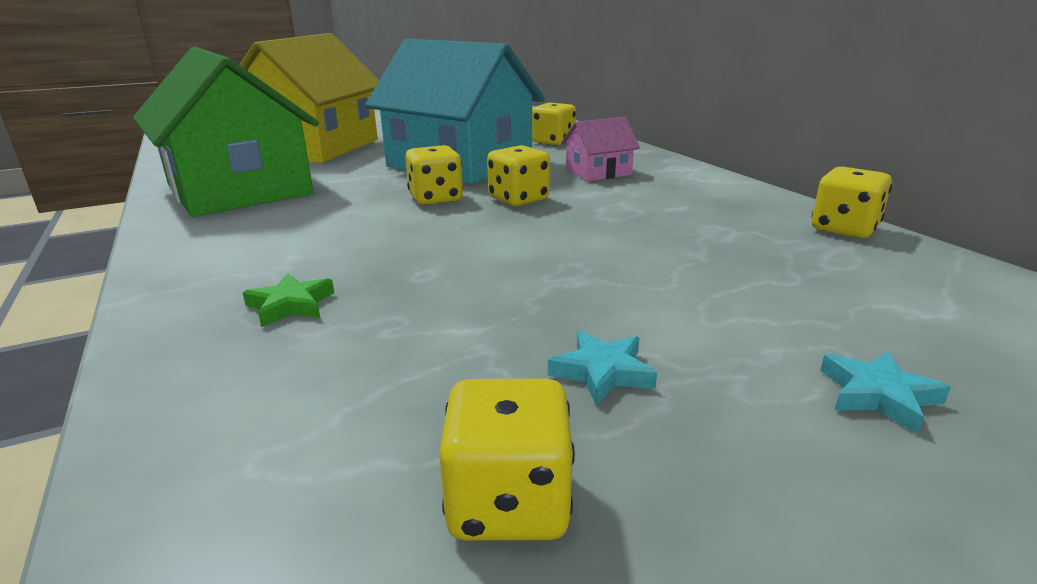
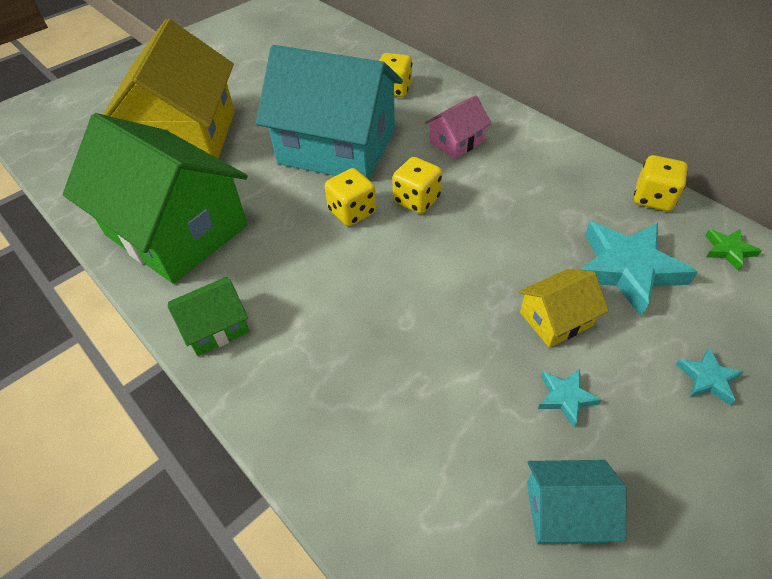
camera: 15 degrees left, 25 degrees up
green star [243,273,334,327] -> green star moved to [705,229,762,271]
yellow dice [439,379,575,540] -> turquoise house [527,460,627,544]
none -> green house [168,277,249,356]
none -> yellow house [518,269,608,347]
none -> turquoise star [579,222,698,317]

